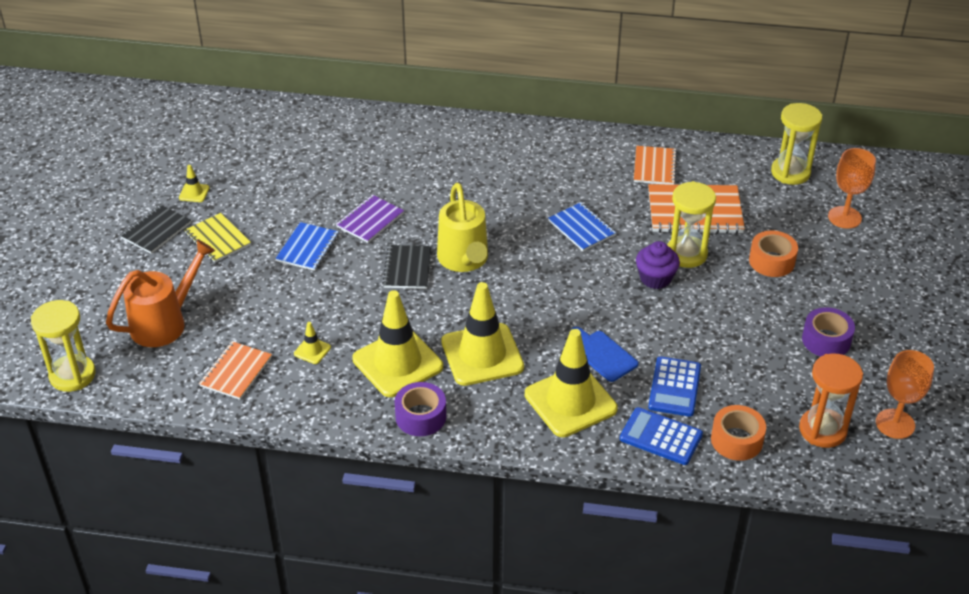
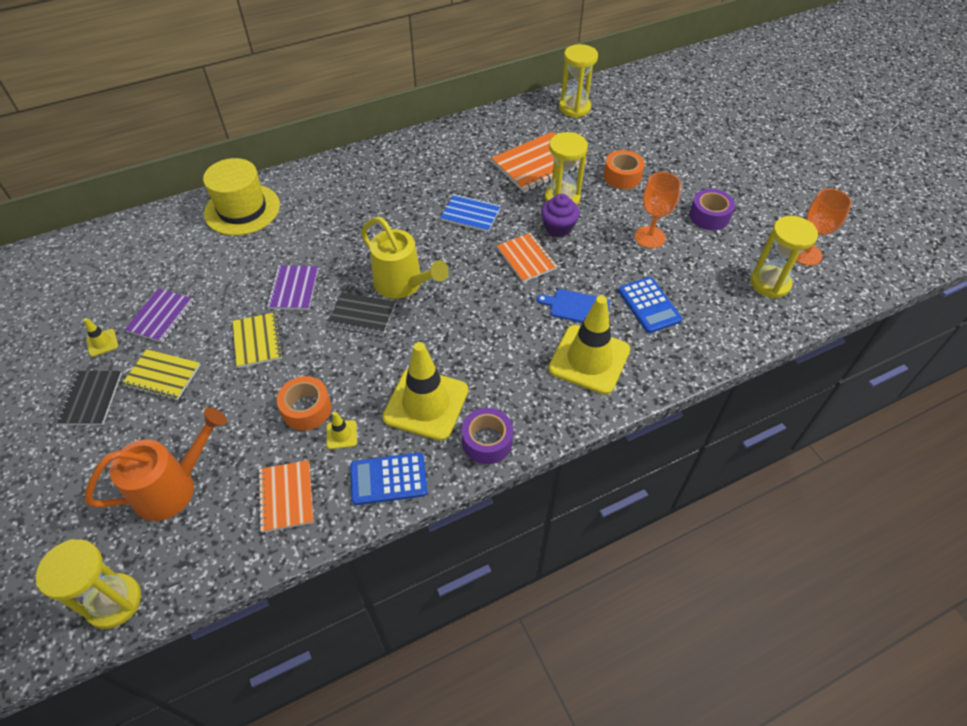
camera: 35 degrees left, 10 degrees up
orange watering can [106,240,215,347] -> orange watering can turned 45 degrees clockwise [85,408,227,521]
blue notebook [275,222,339,271] -> yellow notebook [232,312,283,368]
black notebook [382,245,431,289] -> black notebook turned 45 degrees counterclockwise [328,292,395,336]
yellow traffic cone [441,282,524,386] -> none
blue calculator [620,407,703,465] -> blue calculator moved to [350,453,428,505]
orange notebook [634,146,677,184] -> orange notebook moved to [497,233,558,282]
orange tape [711,405,766,461] -> orange tape moved to [277,376,332,430]
orange hourglass [799,354,863,448] -> yellow hourglass [751,216,818,299]
orange goblet [828,148,876,229] -> orange goblet moved to [635,172,681,248]
none -> purple notebook [124,288,194,343]
none -> yellow hat [203,158,280,236]

